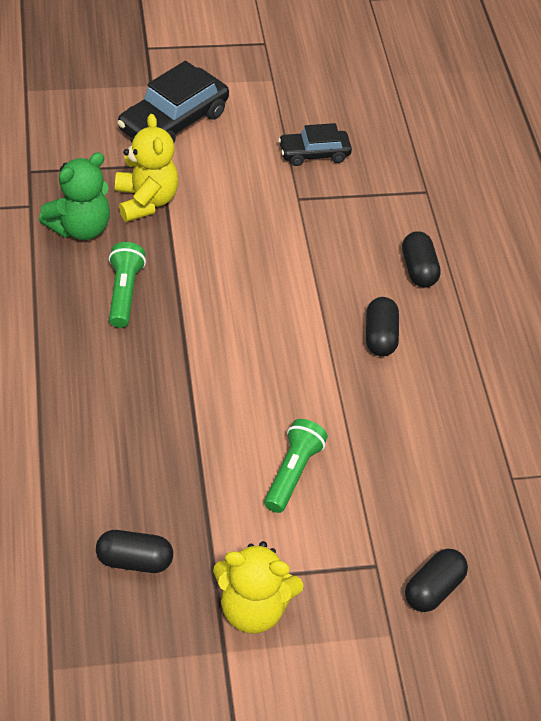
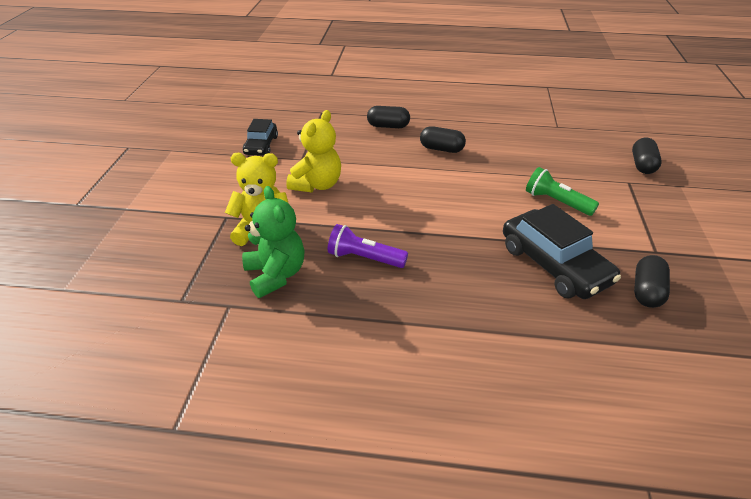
camera: 70 degrees left, 10 degrees down
green flashlight [109,242,146,328] -> purple flashlight [328,224,408,268]
black car [117,61,229,142] -> black car moved to [503,204,621,299]
yellow teddy bear [213,541,304,634] -> yellow teddy bear moved to [286,110,341,192]
black capsule [405,549,468,612] -> black capsule turned 45 degrees clockwise [632,138,662,174]

